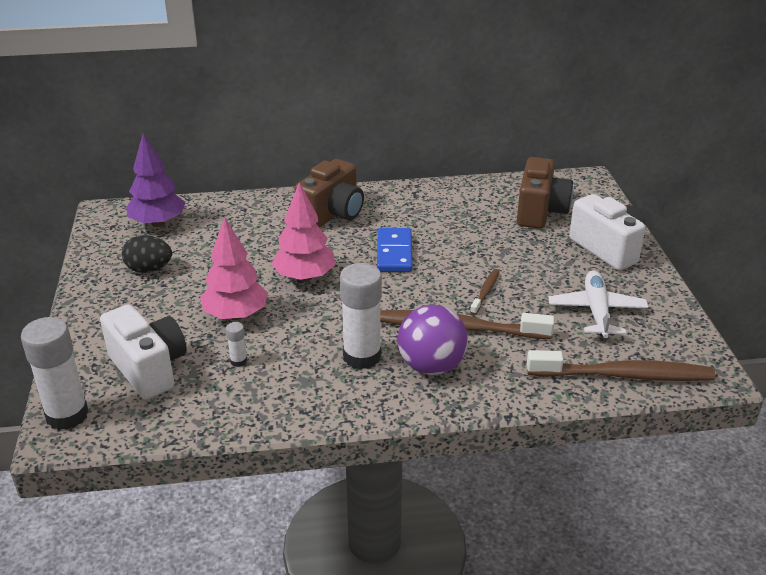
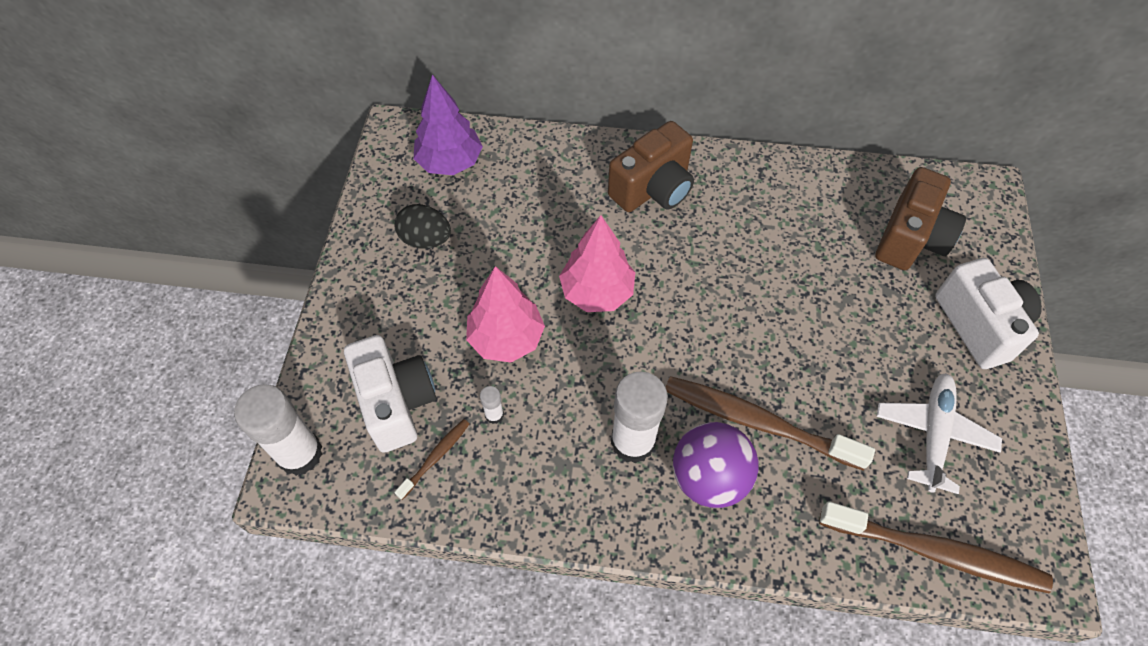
camera: 15 degrees right, 25 degrees up
blue domino [377,228,413,272] -> none
brown toothbrush [470,269,500,315] -> brown toothbrush moved to [394,419,469,500]

